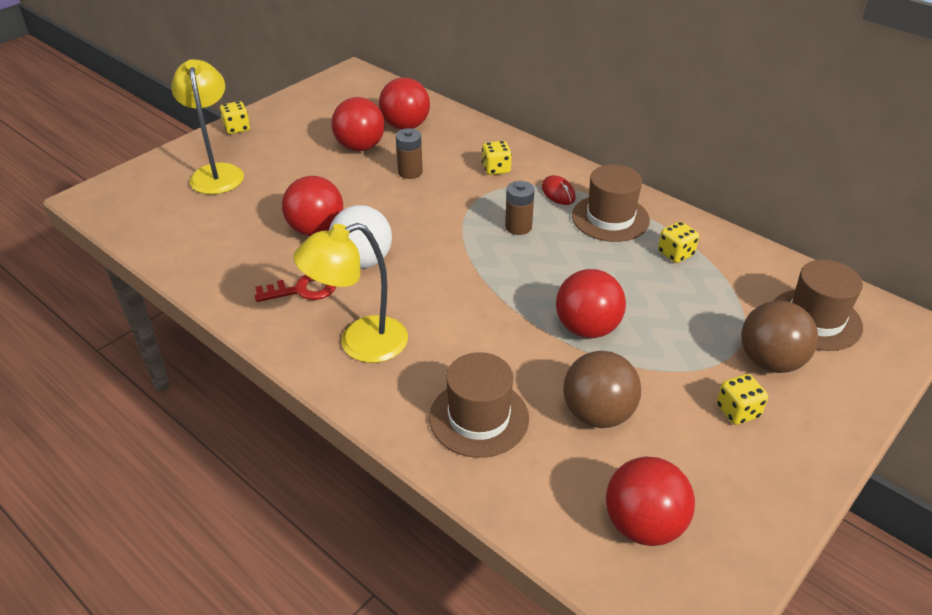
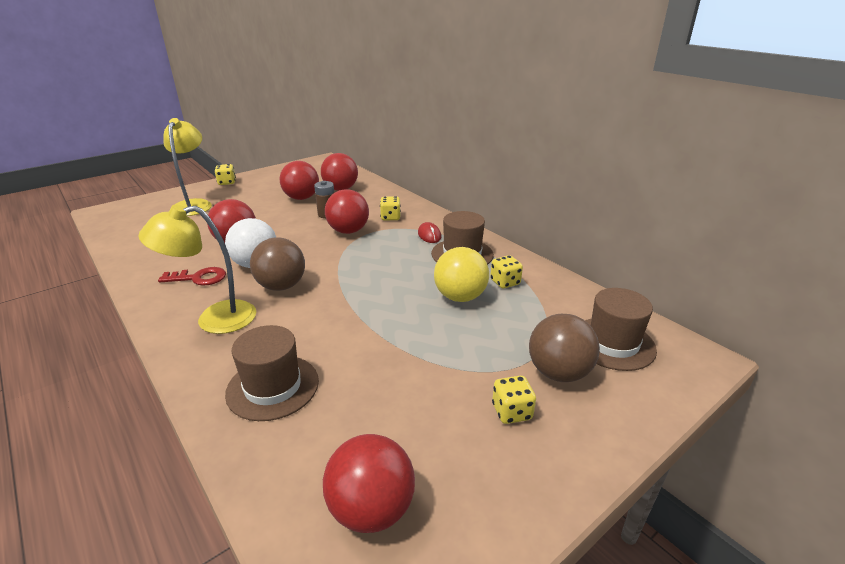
camera: 10 degrees right, 10 degrees down
brown battery [505,181,535,235] -> none
red ball [556,269,626,338] -> red ball moved to [325,189,369,234]
brown ball [563,351,641,428] -> brown ball moved to [250,237,305,291]
none -> yellow ball [434,247,489,302]

